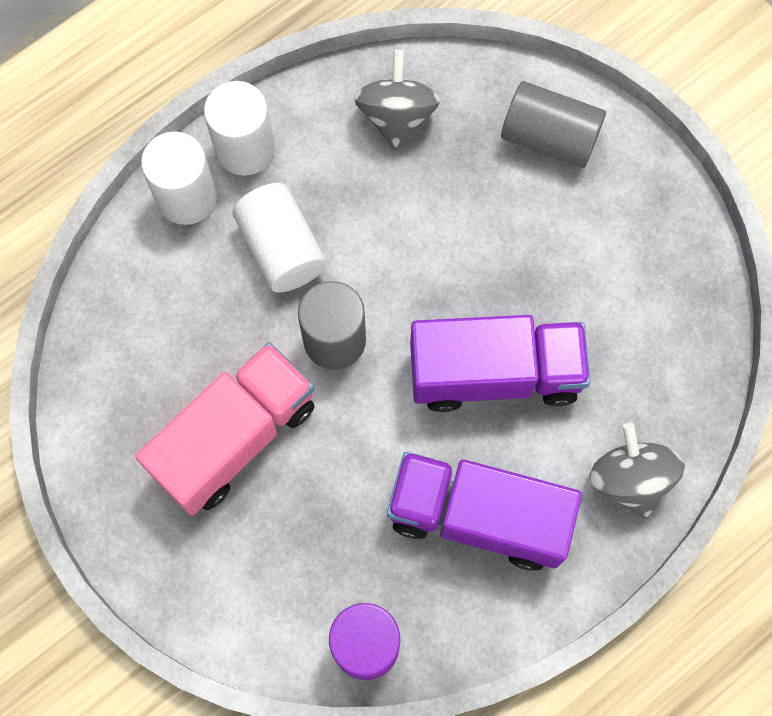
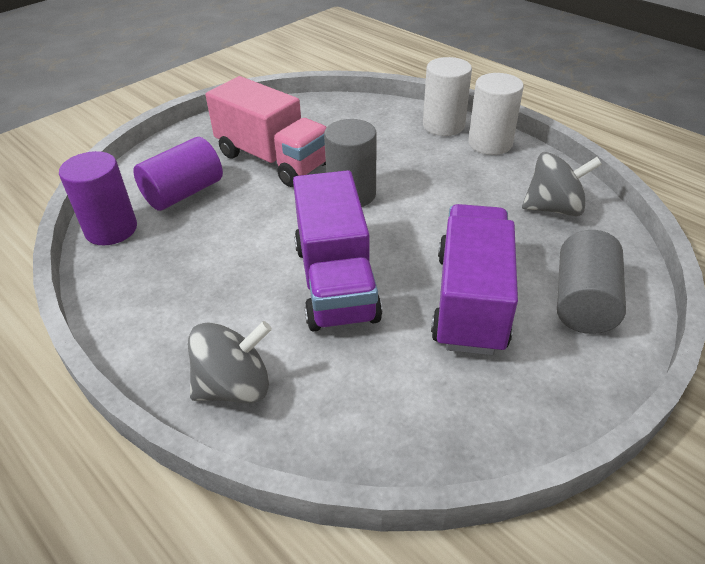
camera: 85 degrees right, 30 degrees down
white cylinder [232,183,327,293] -> none
purple truck [387,452,582,571] -> purple truck moved to [431,204,518,355]
none -> purple cylinder [133,137,223,211]

